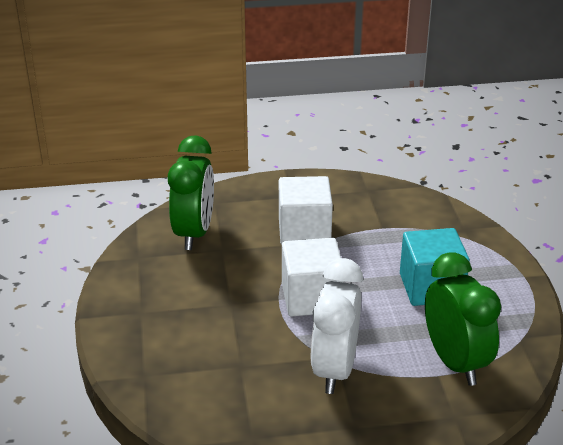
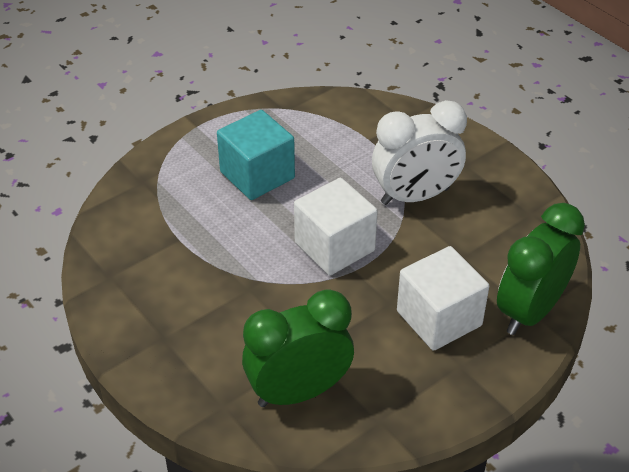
camera: 120 degrees left, 10 degrees up
white cube [279,176,333,245] -> white cube moved to [397,246,489,351]
green clock [425,252,501,386] -> green clock moved to [497,203,585,335]

